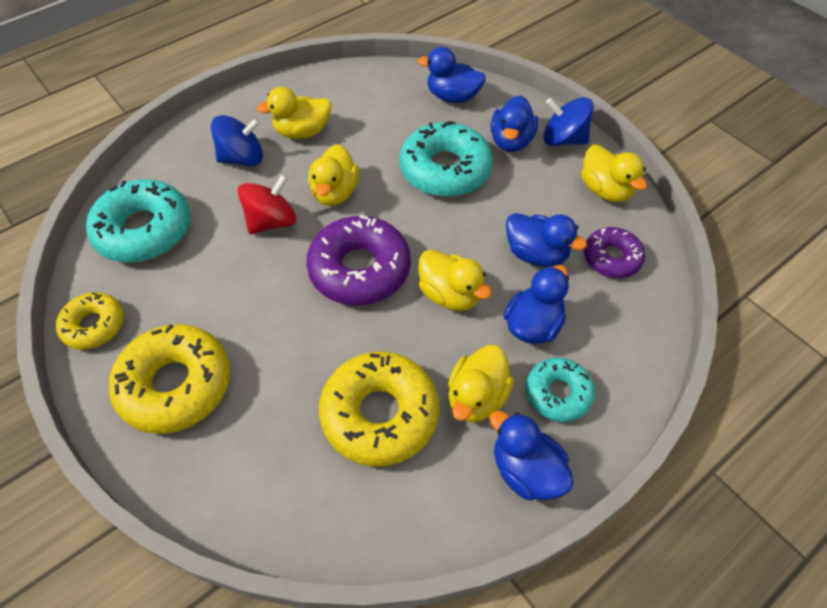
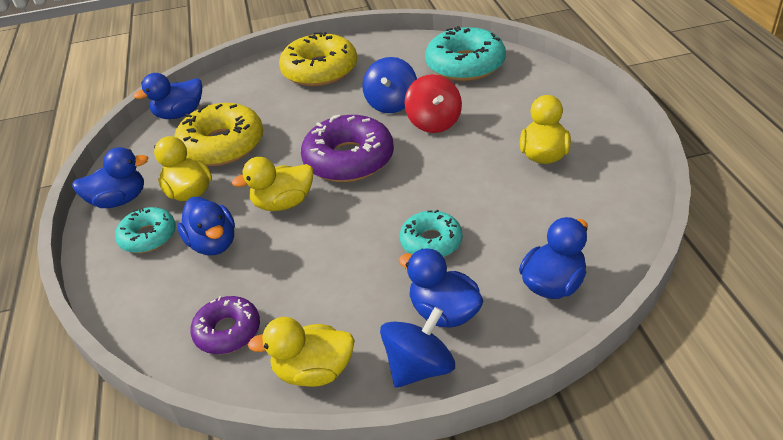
camera: 120 degrees right, 15 degrees down
yellow donut [56,292,124,350] -> none
blue spinning top [211,115,263,166] -> blue spinning top moved to [362,57,417,113]
yellow duck [308,144,359,206] -> none
turquoise donut [400,121,493,197] -> turquoise donut [400,209,463,257], size x0.59
blue duck [506,213,587,267] -> blue duck moved to [134,73,202,119]

